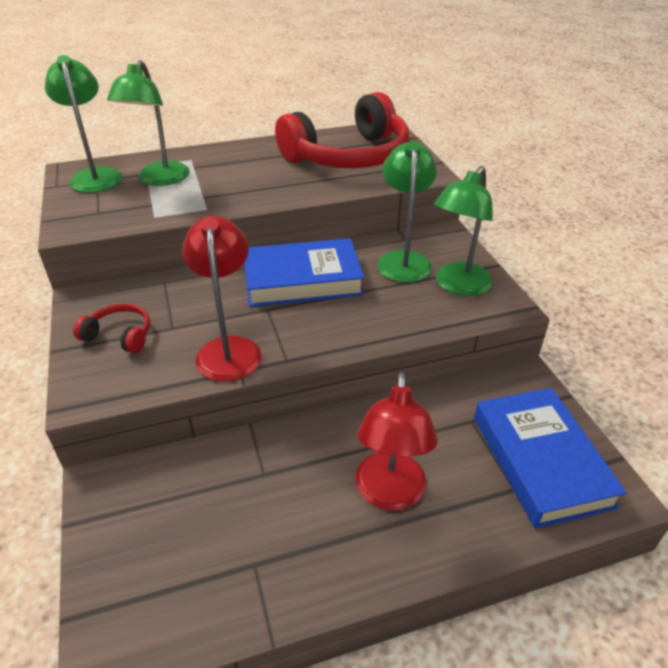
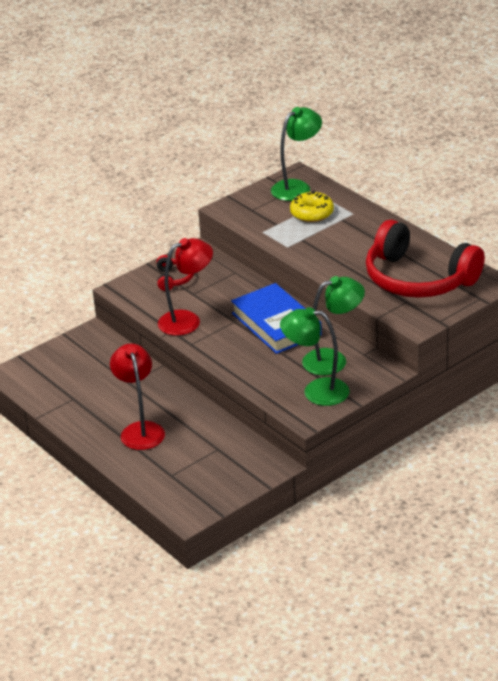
camera: 70 degrees right, 5 degrees down
green lamp [107,60,190,186] -> yellow donut [290,191,334,222]
red lamp [356,372,438,511] -> red lamp turned 90 degrees clockwise [110,344,165,450]
blue book [474,388,627,528] -> none

